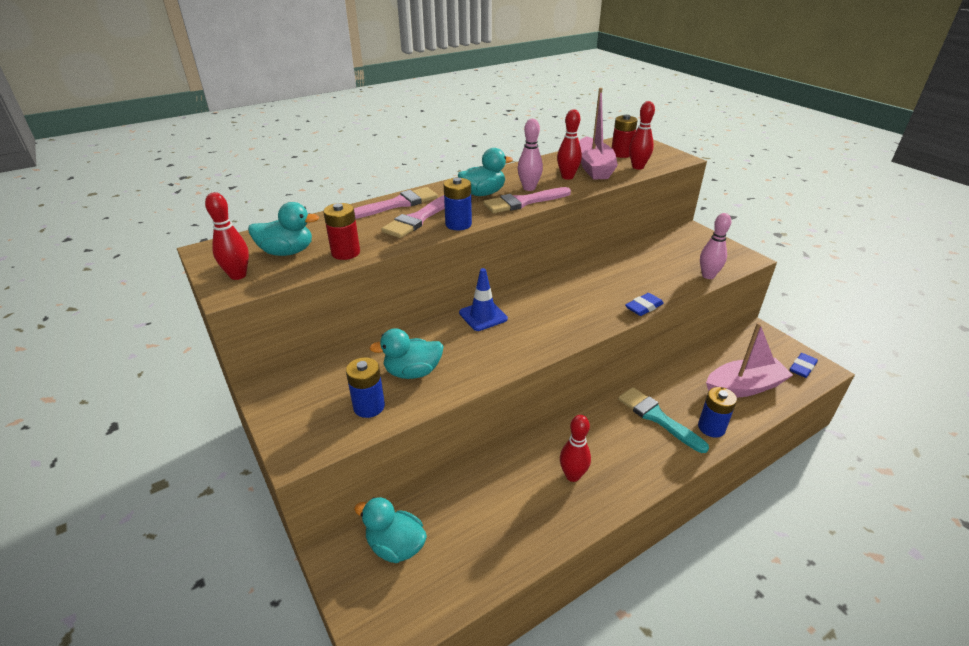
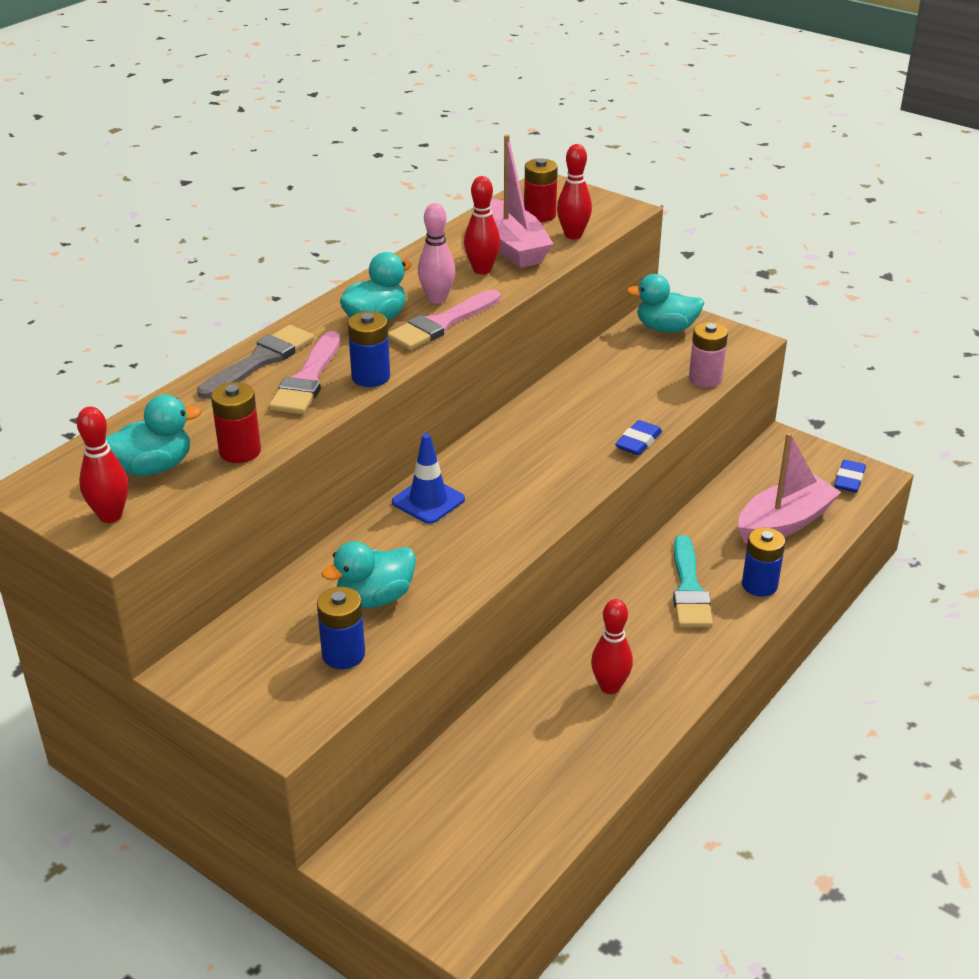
camera: 20 degrees left, 0 degrees up
pink brush [354,187,438,219] -> grey brush [197,325,314,399]
turquoise duck [354,497,427,563] -> turquoise duck moved to [626,274,704,333]
turquoise brush [618,387,709,453] -> turquoise brush turned 120 degrees counterclockwise [673,535,713,627]
pink bowling pin [700,213,731,279] -> pink battery [689,322,728,387]

